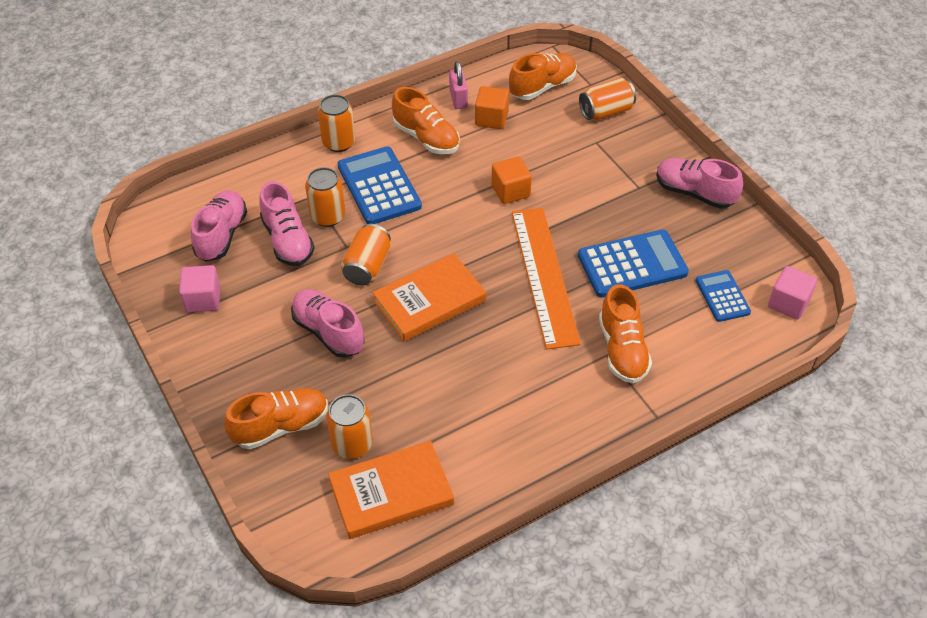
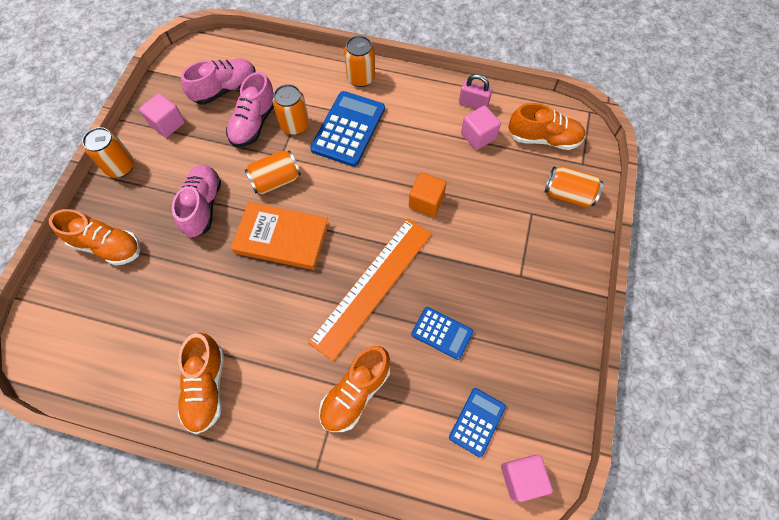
camera: 45 degrees right, 15 degrees up
orange can [326,394,373,459] -> orange can moved to [82,127,134,177]
orange book [328,441,454,539] -> none
orange shoe [392,87,460,154] -> orange shoe moved to [178,333,224,434]
pink padlock [449,61,468,109] -> pink padlock turned 75 degrees clockwise [459,74,492,109]
orange cube [475,86,509,129] -> pink cube [461,106,501,150]
blue calculator [578,229,689,298] -> blue calculator [411,307,473,360], size x0.58
pink shoe [656,158,743,209] -> none

